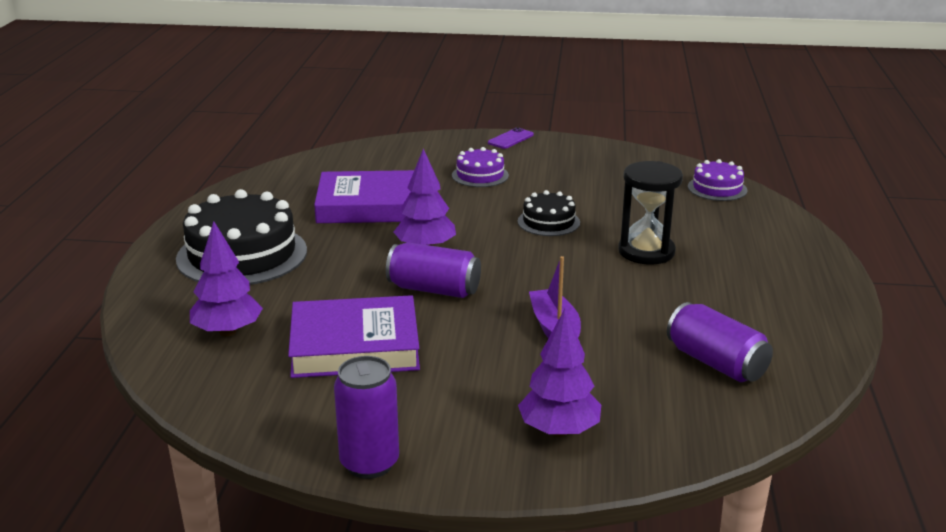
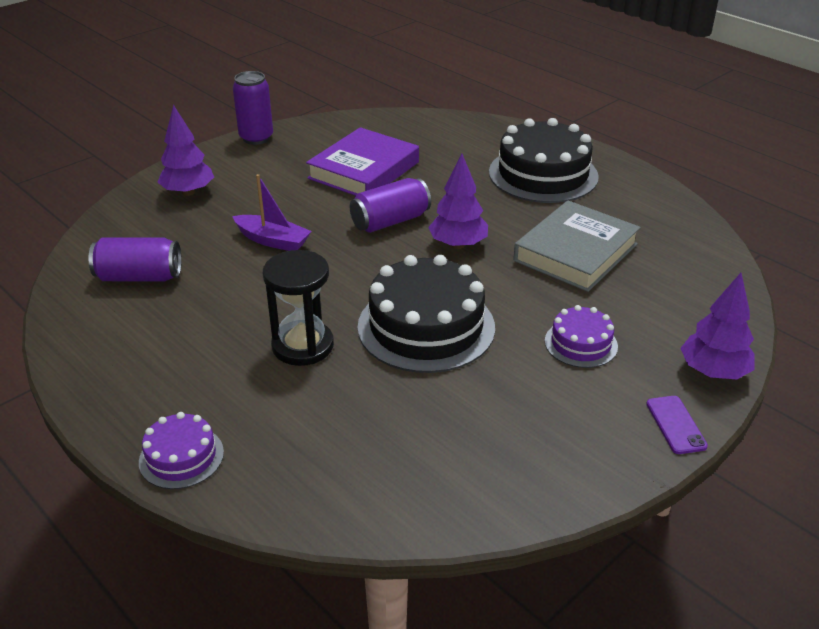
camera: 130 degrees right, 10 degrees up
purple tree [190,221,263,337] -> purple tree moved to [680,273,755,379]
purple book [314,170,414,223] -> grey book [513,201,641,292]
black cake [518,190,580,236] -> black cake [357,255,495,373], size x1.94
purple cake [688,159,747,201] -> purple cake moved to [139,412,224,489]

